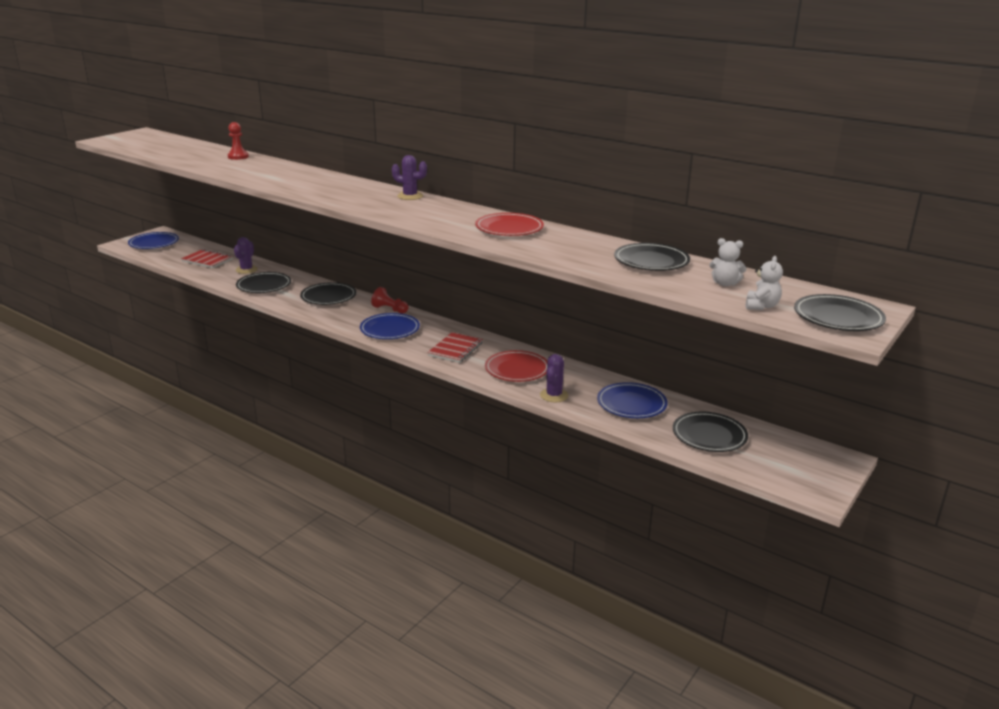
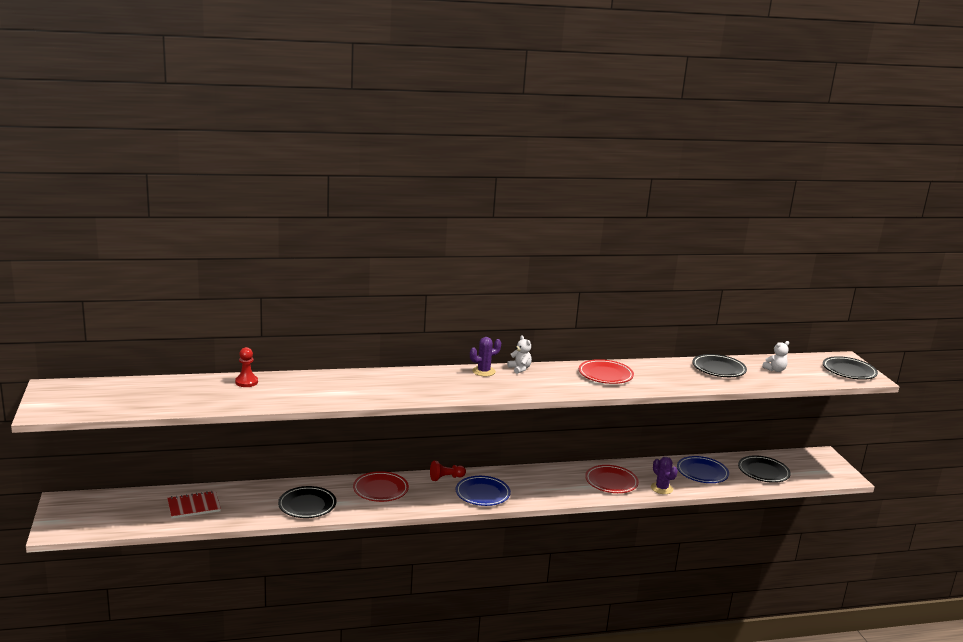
camera: 50 degrees left, 5 degrees down
blue plate [128,232,179,249] -> none
purple cactus [234,237,258,274] -> none
black plate [300,282,356,305] -> red plate [353,471,409,502]
red notebook [427,332,483,363] -> none
white teddy bear [746,256,783,310] -> white teddy bear moved to [507,335,532,374]

